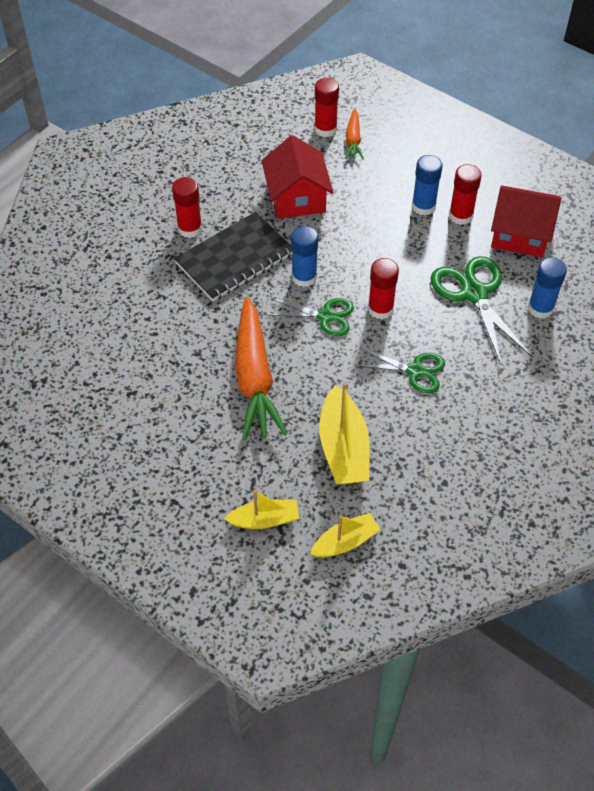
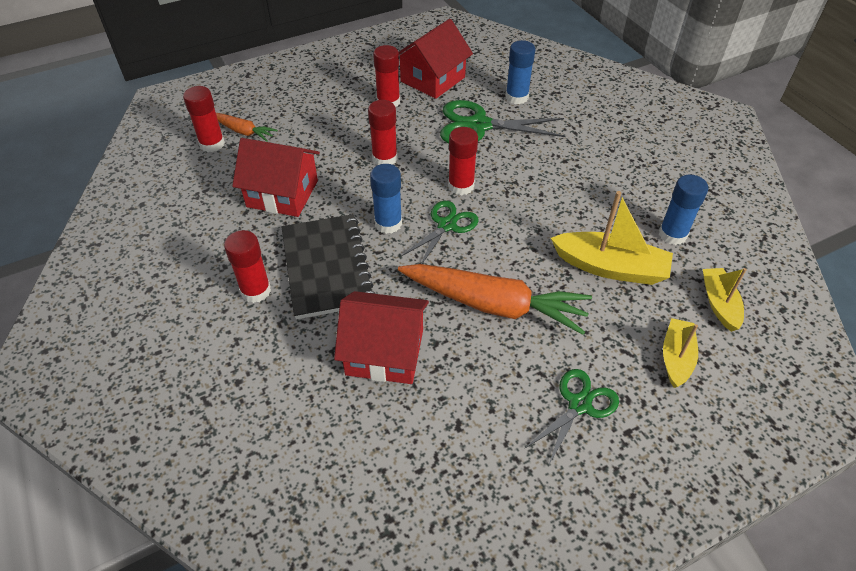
camera: 65 degrees left, 5 degrees down
green scissors [354,348,445,393] -> green scissors moved to [524,369,619,464]
blue glue stick [412,155,443,216] -> blue glue stick moved to [659,175,708,245]
none -> red house [334,291,429,384]
none -> red glue stick [368,100,398,165]

